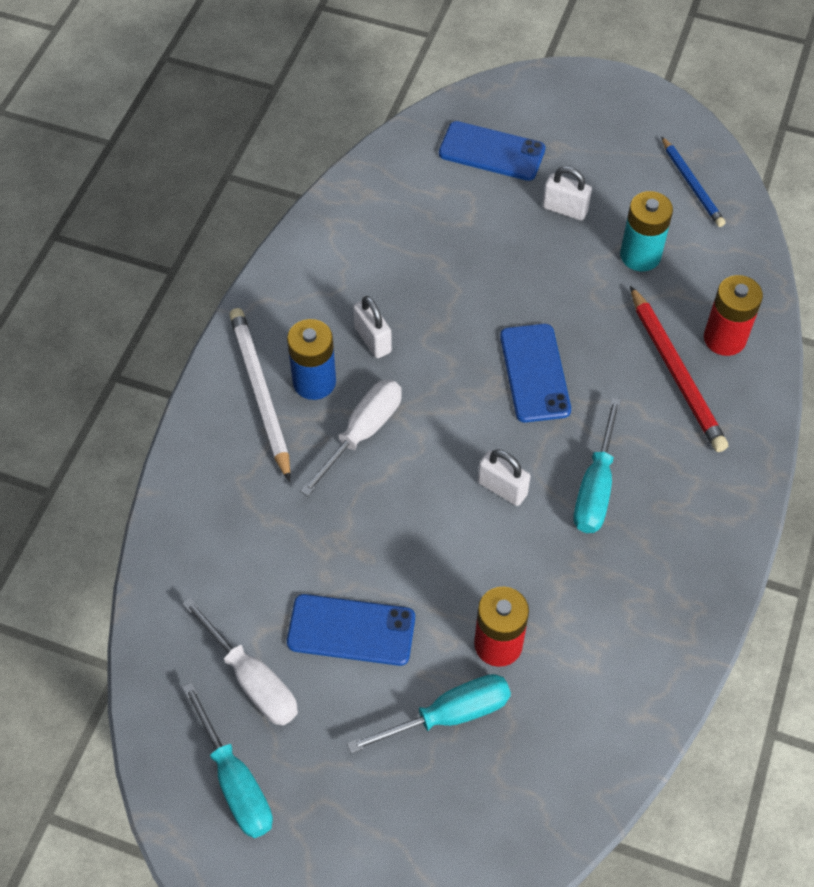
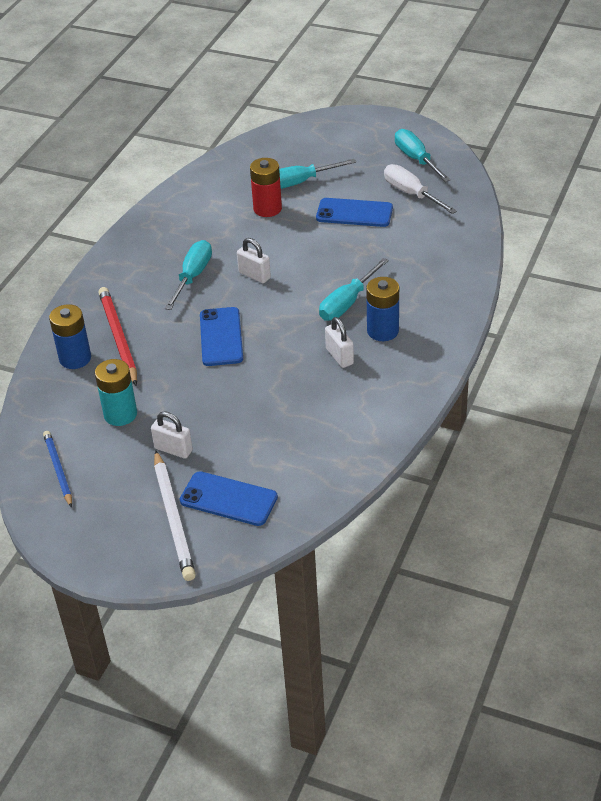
camera: 175 degrees left, 15 degrees down
white pencil [229,308,290,482] -> white pencil moved to [154,450,196,581]
white screwdriver [300,380,402,497] -> turquoise screwdriver [319,258,389,321]
red battery [704,275,763,356] -> blue battery [49,304,91,369]

